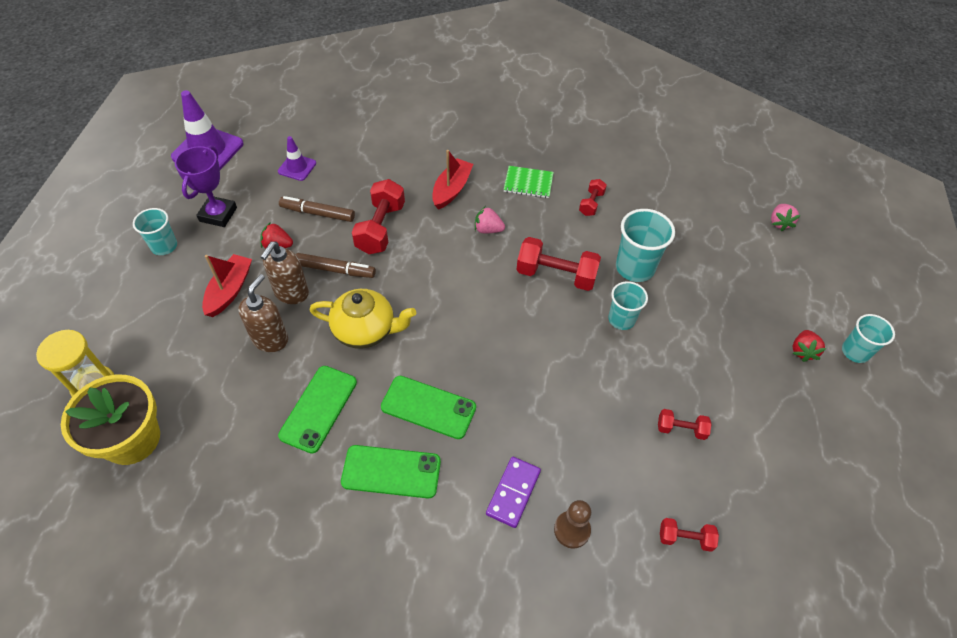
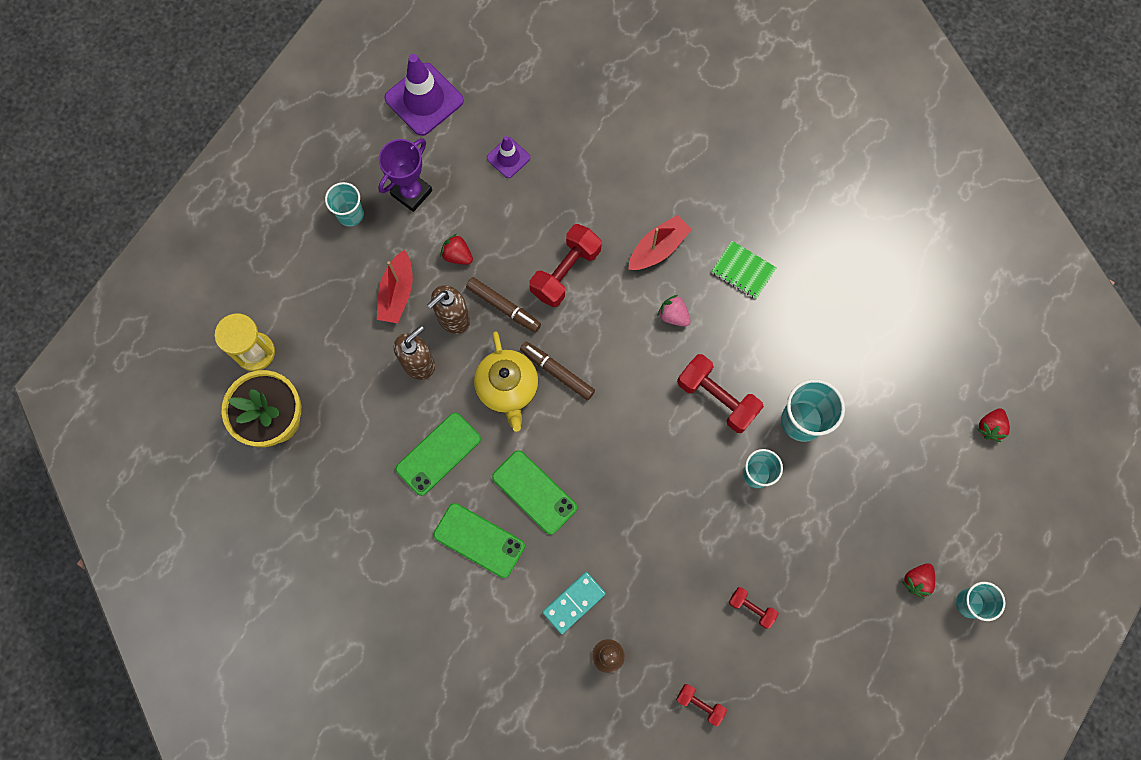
camera: 25 degrees right, 20 degrees up
red boat [202,254,252,317] -> red boat turned 150 degrees clockwise [377,250,413,323]
brown marker [279,196,355,222] -> brown marker moved to [520,342,595,400]
yellow teapot [310,289,416,349] -> yellow teapot turned 45 degrees clockwise [474,332,538,432]
purple domino [486,457,541,528] -> turquoise domino [542,572,606,634]
red dumbbell [579,179,607,216] -> none
pink strawberry [771,204,800,231] -> red strawberry [977,408,1010,442]

